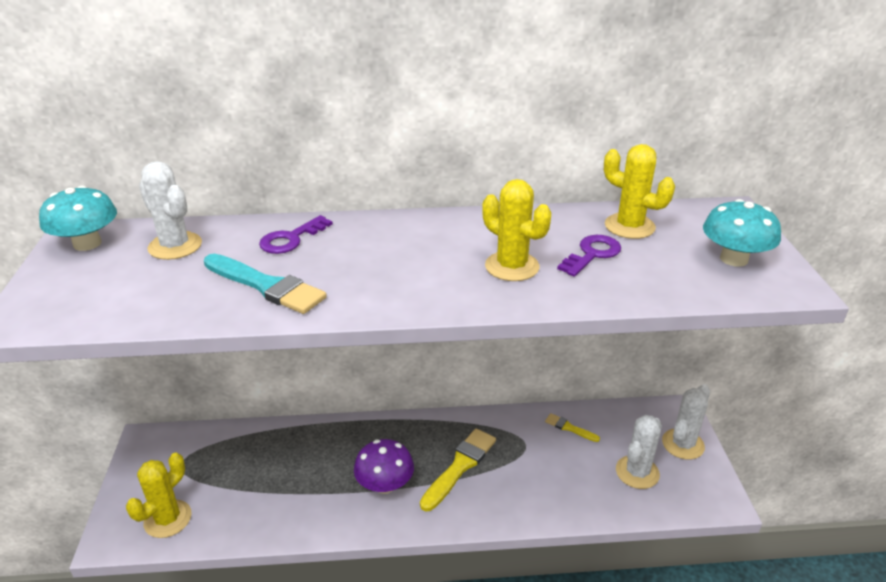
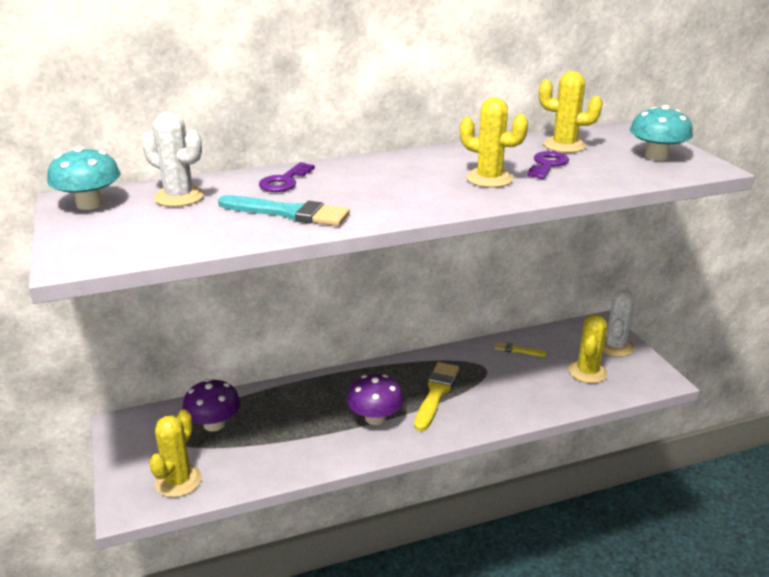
camera: 15 degrees left, 5 degrees down
white cactus [616,415,662,489] -> yellow cactus [569,314,608,383]
none -> purple mushroom [182,379,241,432]

